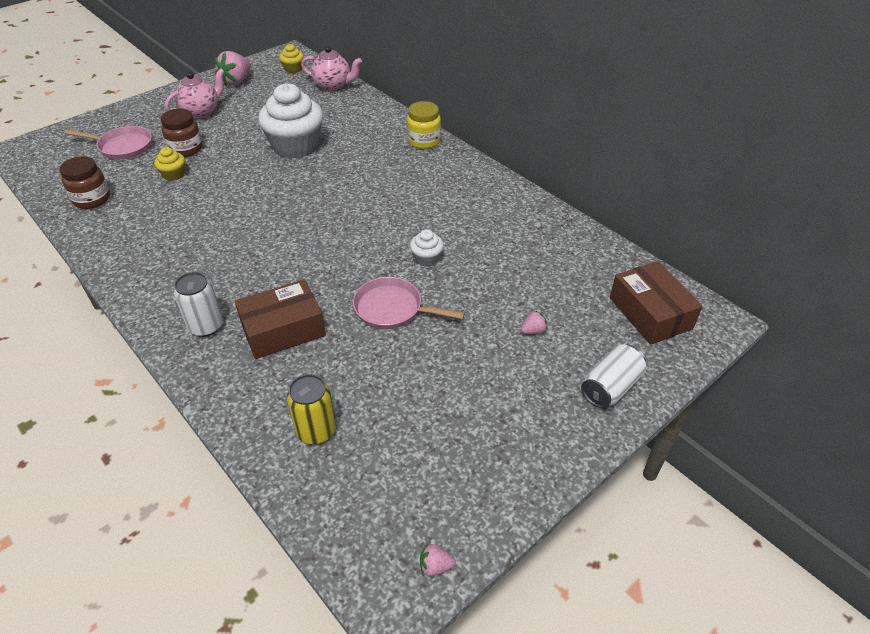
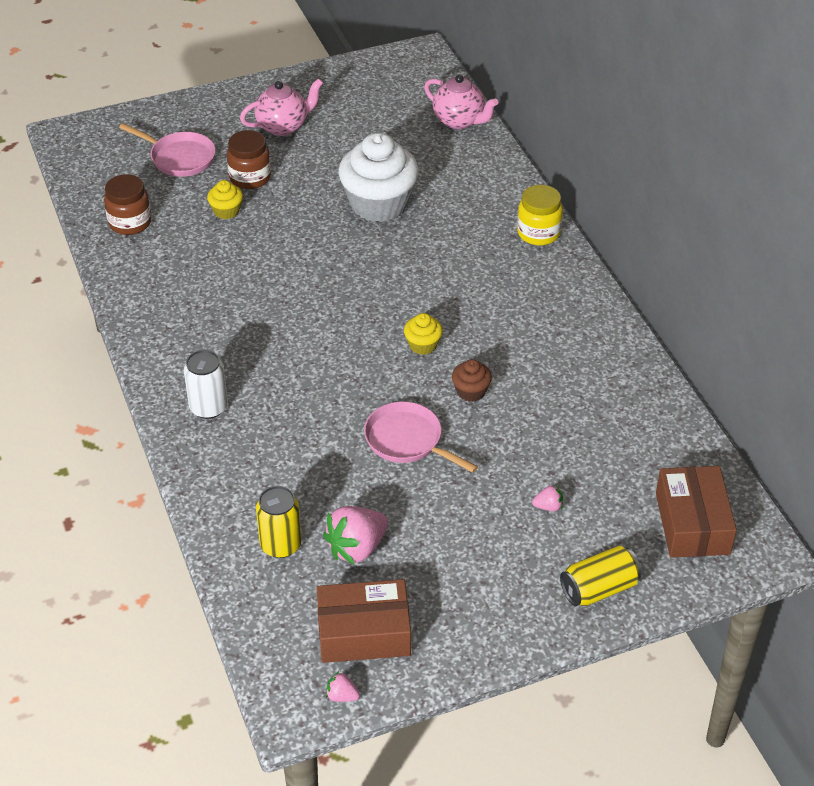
camera: 20 degrees right, 0 degrees up
pink strawberry [214,51,251,86] -> pink strawberry moved to [323,506,388,565]
brown box [235,279,326,359] -> brown box moved to [316,579,411,663]
yellow cupcake [279,44,304,73] -> yellow cupcake moved to [404,313,443,355]
white cupcake [410,229,444,267] -> brown cupcake [452,359,492,402]
white can [581,344,646,408] -> yellow can [560,545,641,606]

